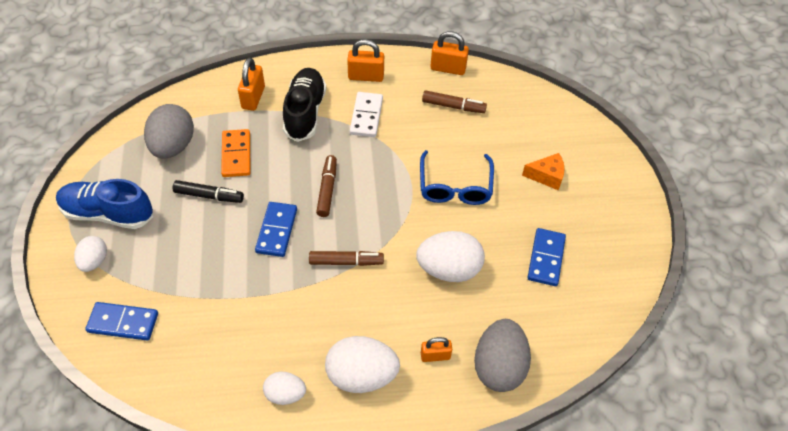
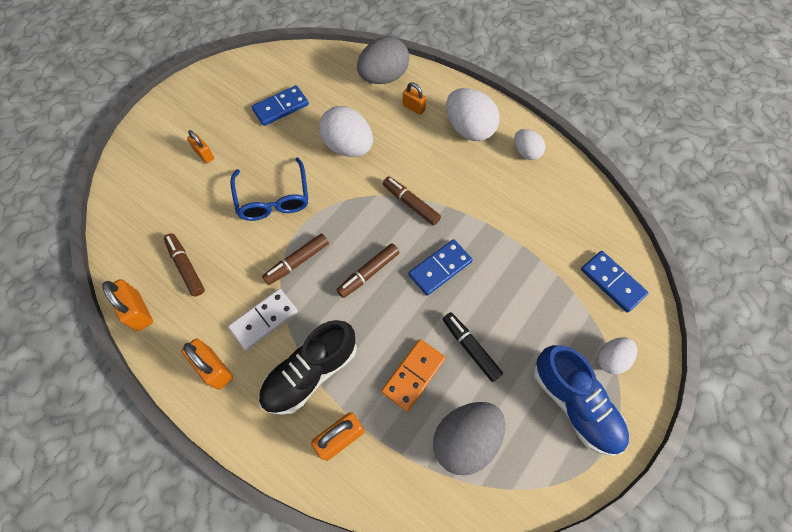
camera: 135 degrees left, 10 degrees up
blue glasses [420,150,494,205] -> blue glasses turned 120 degrees clockwise [230,157,308,221]
orange cheese [522,153,565,190] -> orange padlock [187,130,214,163]
none -> brown marker [262,234,329,285]

